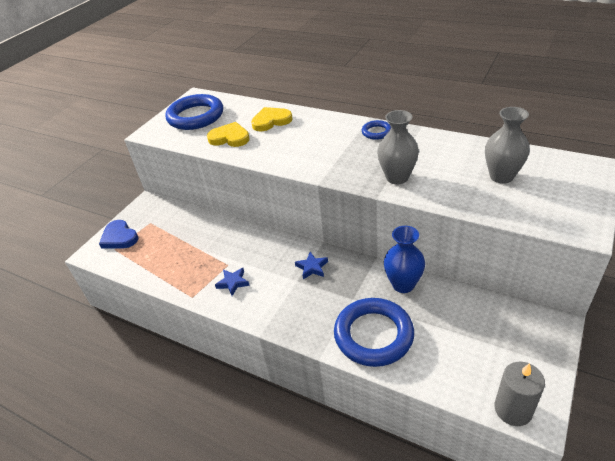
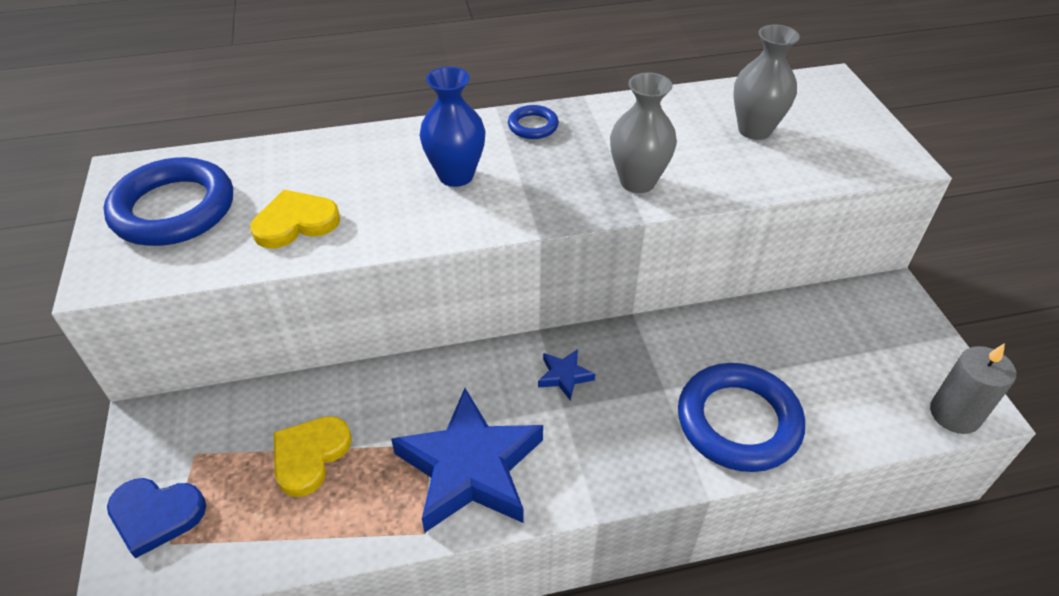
camera: 45 degrees left, 5 degrees up
blue star [215,268,250,296] -> blue star [391,388,543,533], size x2.40
yellow heart [251,107,293,131] -> yellow heart moved to [274,416,351,497]
blue vase [384,226,425,293] -> blue vase moved to [419,67,486,187]

